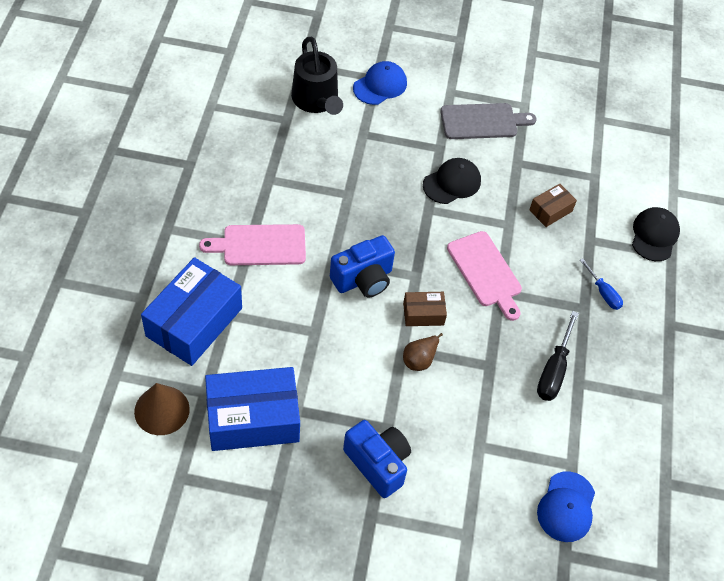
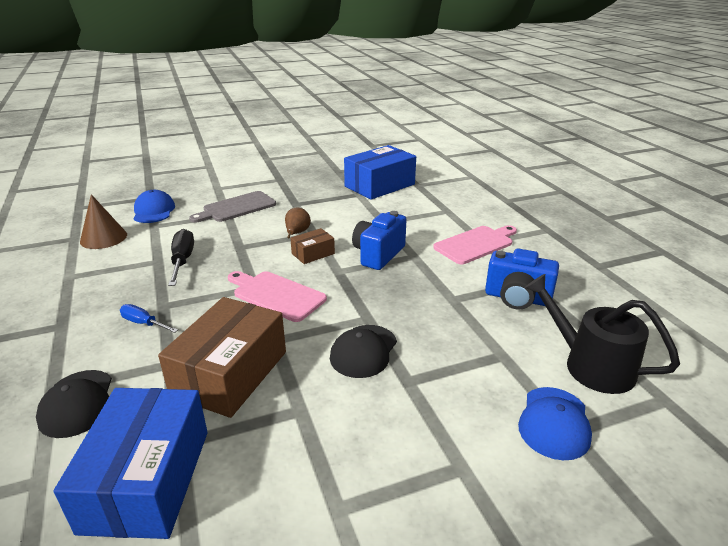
camera: 155 degrees right, 25 degrees down
brown cone [134,383,190,435] -> brown cone moved to [80,194,127,249]
blue box [141,257,242,366] -> blue box moved to [53,388,208,539]
blue camera [343,420,411,498] -> blue camera moved to [485,248,559,310]
grey cutting board [440,103,536,139] -> grey cutting board moved to [189,191,276,223]
brown box [529,183,577,227] -> brown box [158,297,286,418], size x2.07

